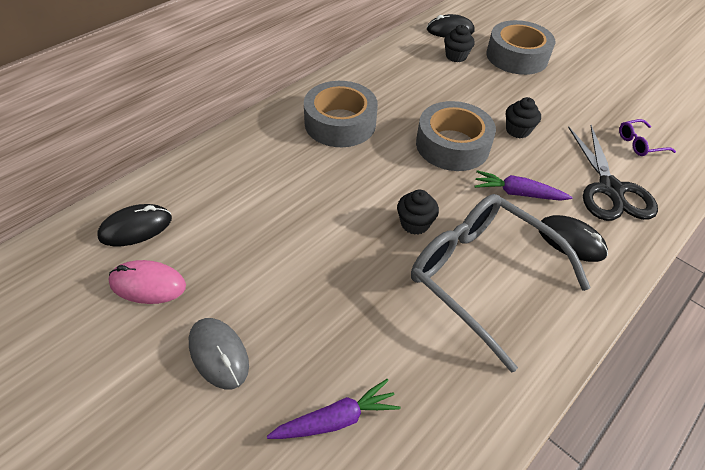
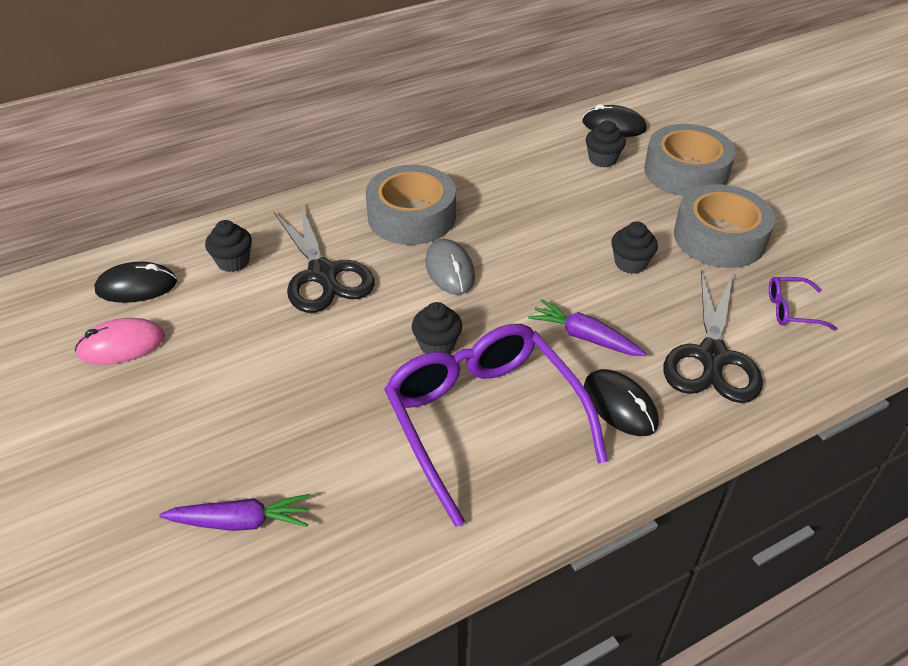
camera: 20 degrees right, 5 degrees down
pink mouse [108,260,186,304] -> pink mouse turned 45 degrees counterclockwise [75,318,165,365]
grey mouse [189,318,249,389] -> grey mouse moved to [425,239,475,295]
grey glasses [411,194,591,373] -> purple glasses [384,324,608,527]
grey tape [416,101,496,171] -> grey tape moved to [674,184,775,268]
none -> black cupcake [205,220,252,272]
none -> black scissors [274,203,375,313]

